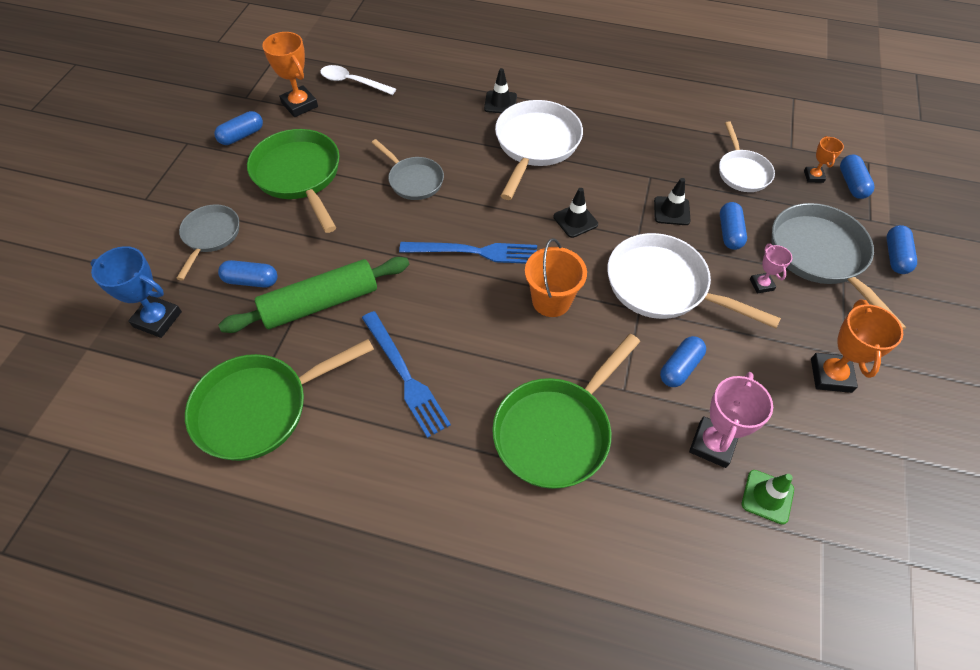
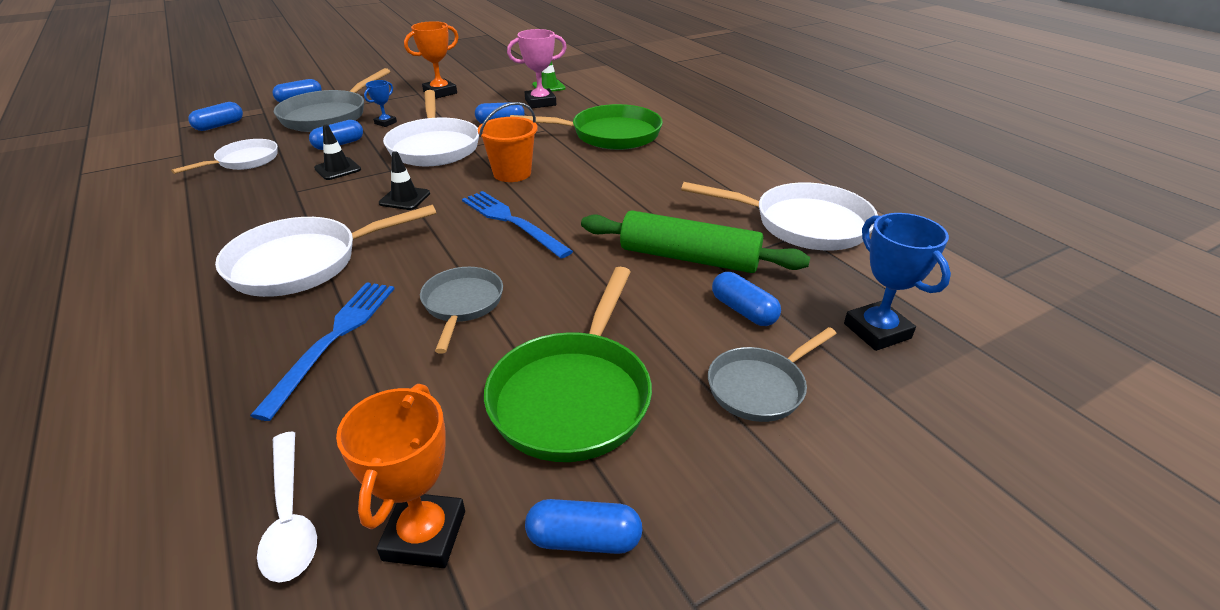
camera: 135 degrees left, 20 degrees down
green pan [185,339,374,461] -> white pan [681,182,878,250]
blue fork [362,311,451,438] -> blue fork moved to [250,282,394,421]
black traffic cone [484,68,517,113] -> none
pink trophy [750,244,792,293] -> blue trophy [364,80,397,127]
orange trophy [804,136,844,183] -> none

